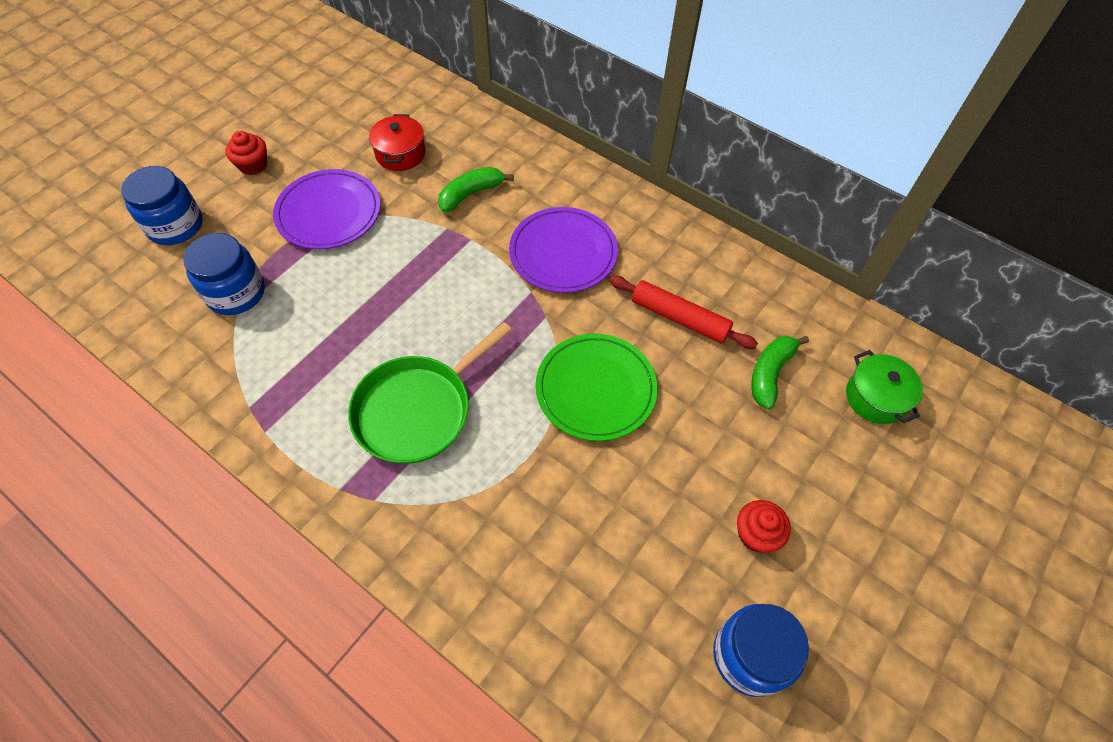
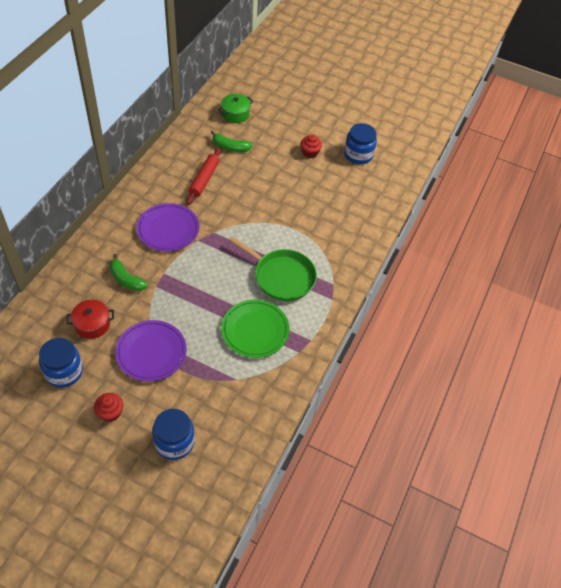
camera: 105 degrees left, 5 degrees down
blue jar [183,233,265,315] -> blue jar moved to [39,338,83,388]
green plate [535,334,657,441] -> green plate moved to [221,300,290,358]

